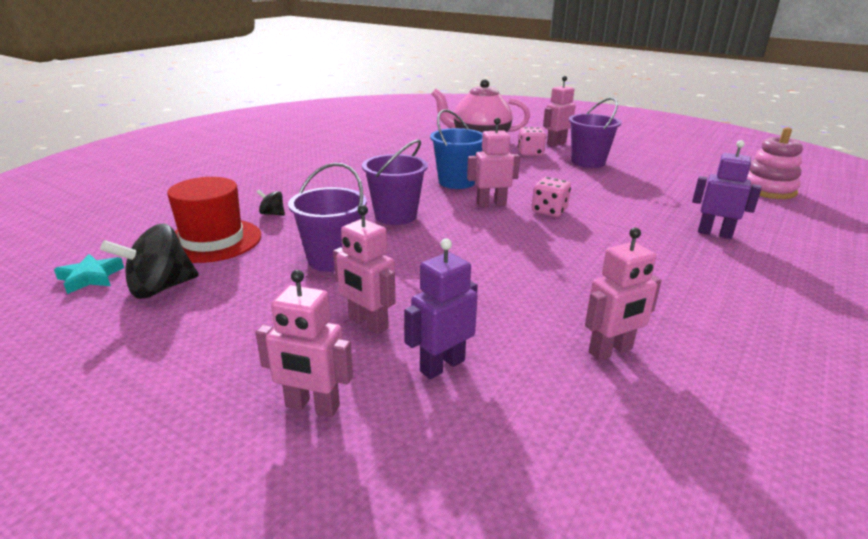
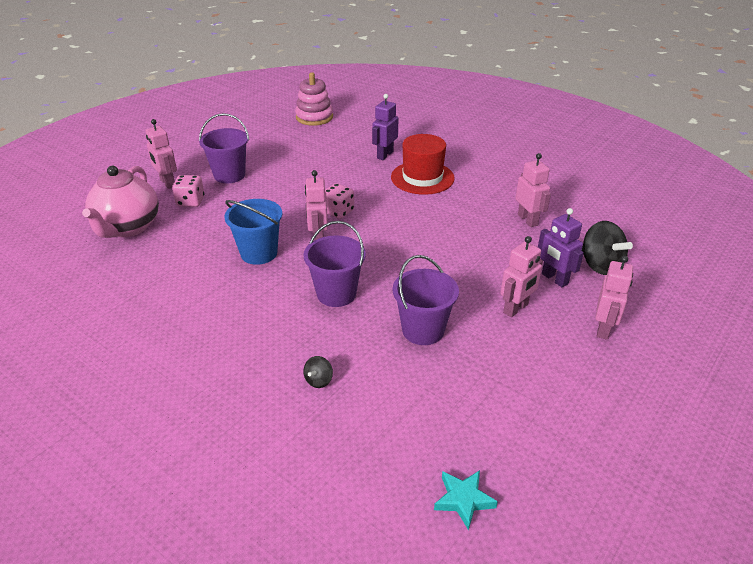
camera: 85 degrees left, 10 degrees up
black spinning top [100,223,199,299] -> black spinning top moved to [582,221,633,275]
red hat [167,177,261,263] -> red hat moved to [391,134,455,195]

